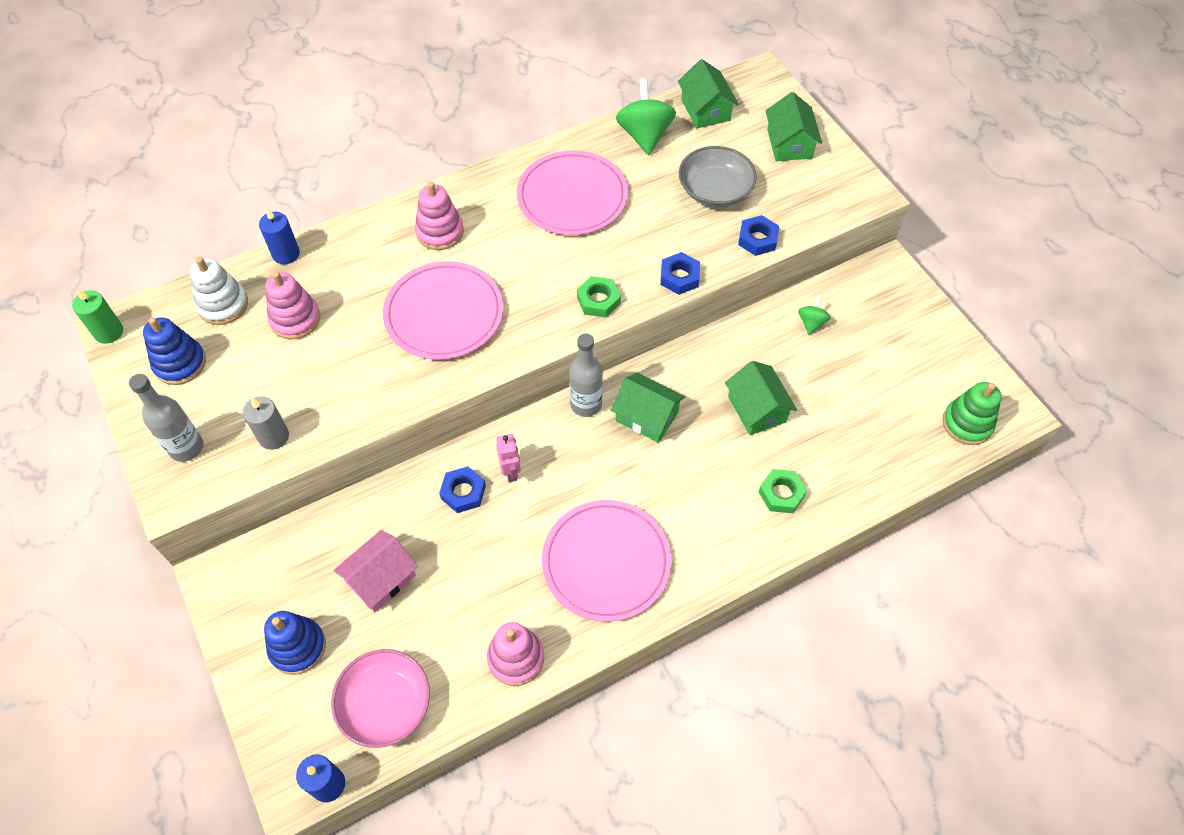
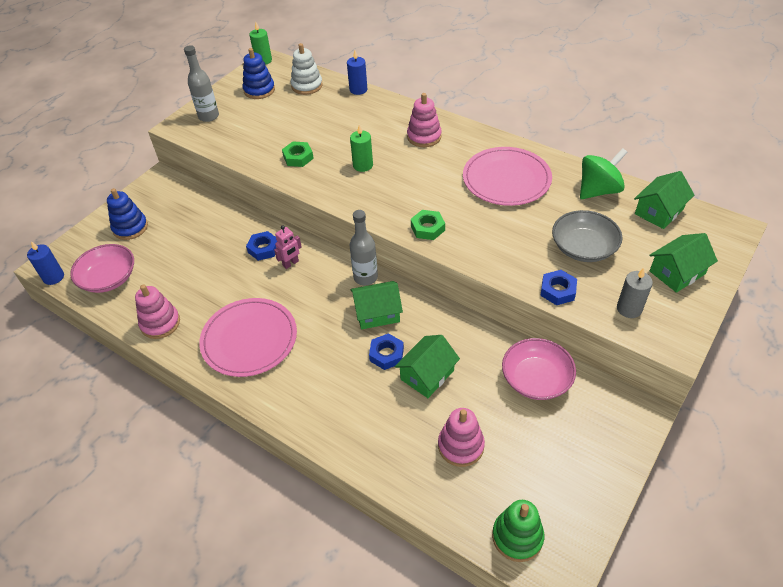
camera: 65 degrees right, 10 degrees down
grey candle [243,396,289,450] -> grey candle moved to [617,268,653,318]
pink stacking toy [265,271,321,339] -> pink stacking toy moved to [438,408,485,467]
pink house [334,530,418,612] -> none
pink plate [383,261,503,360] -> green candle [350,125,373,172]
green house [611,372,685,443] -> green house turned 75 degrees clockwise [351,281,403,330]
blue nut [660,252,700,295] -> blue nut moved to [369,333,404,370]
green nut [759,469,807,513] -> green nut moved to [282,142,314,167]
green spinning top [798,295,831,335] -> pink bowl [502,338,576,400]

